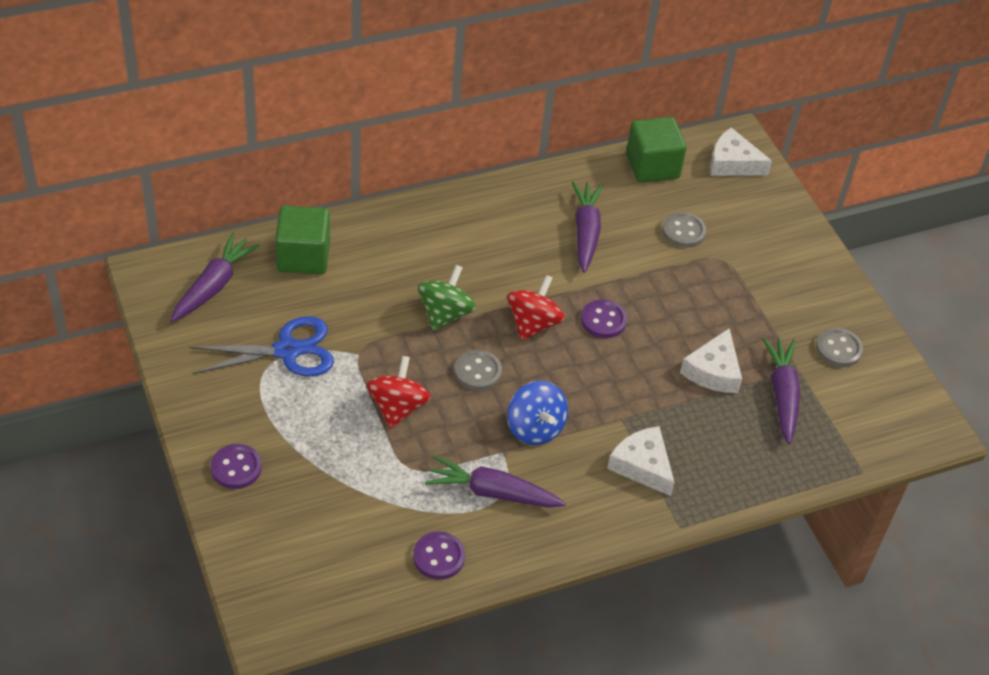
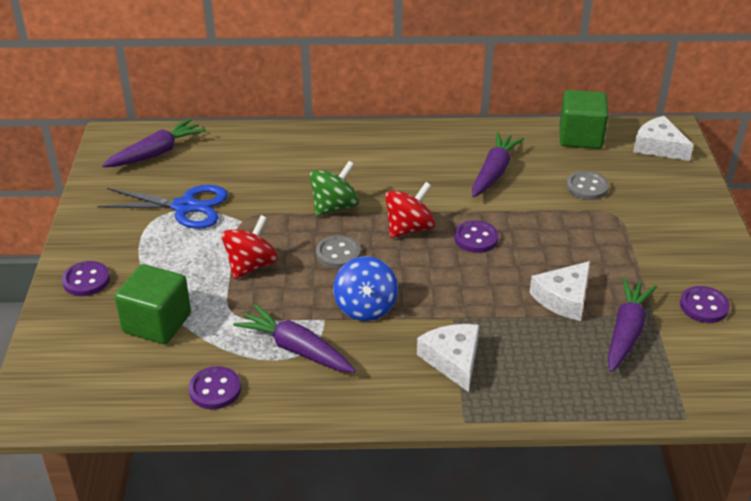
camera: 25 degrees right, 10 degrees down
green cube [275,206,330,275] -> green cube moved to [115,264,191,344]
grey button [816,328,863,367] -> purple button [680,286,730,323]

